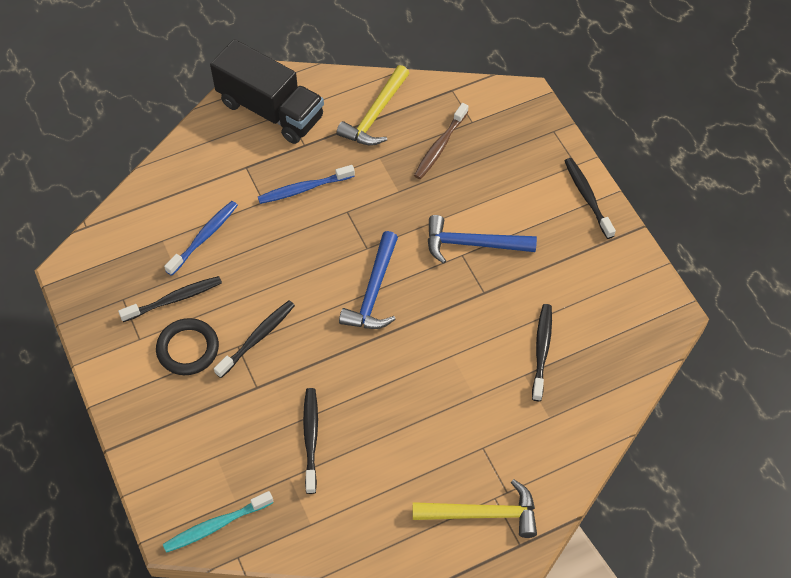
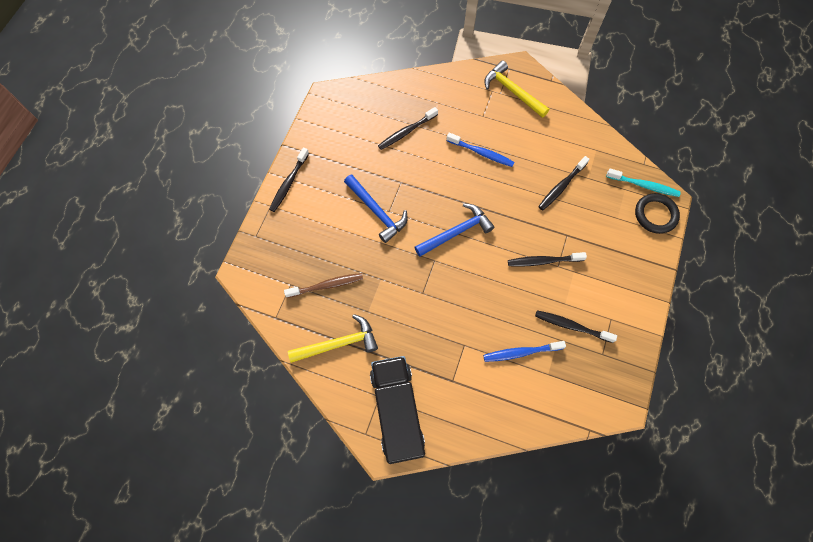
camera: 135 degrees left, 10 degrees up
black ring [156,318,219,375] -> black ring moved to [635,193,680,234]
blue toothbrush [258,165,355,204] -> blue toothbrush moved to [446,132,514,167]

